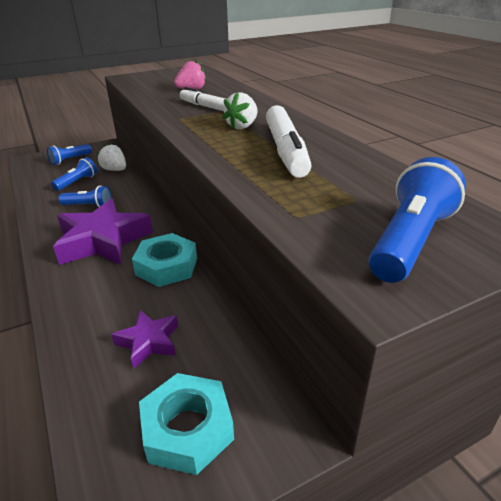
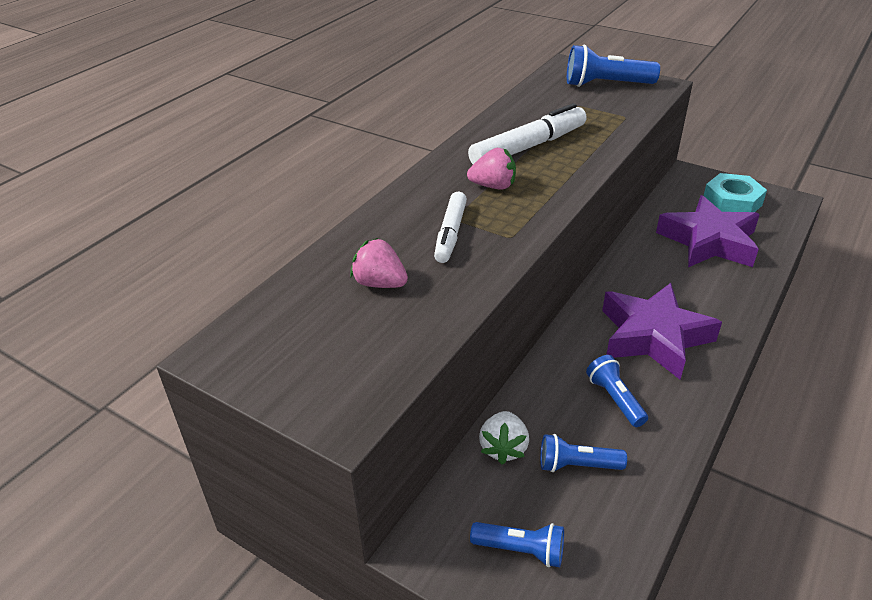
camera: 120 degrees left, 5 degrees up
purple star [111,310,178,369] -> purple star [656,195,760,267], size x1.93
turquoise nut [132,233,197,287] -> none
white strawberry [222,92,258,129] -> pink strawberry [467,148,516,190]

